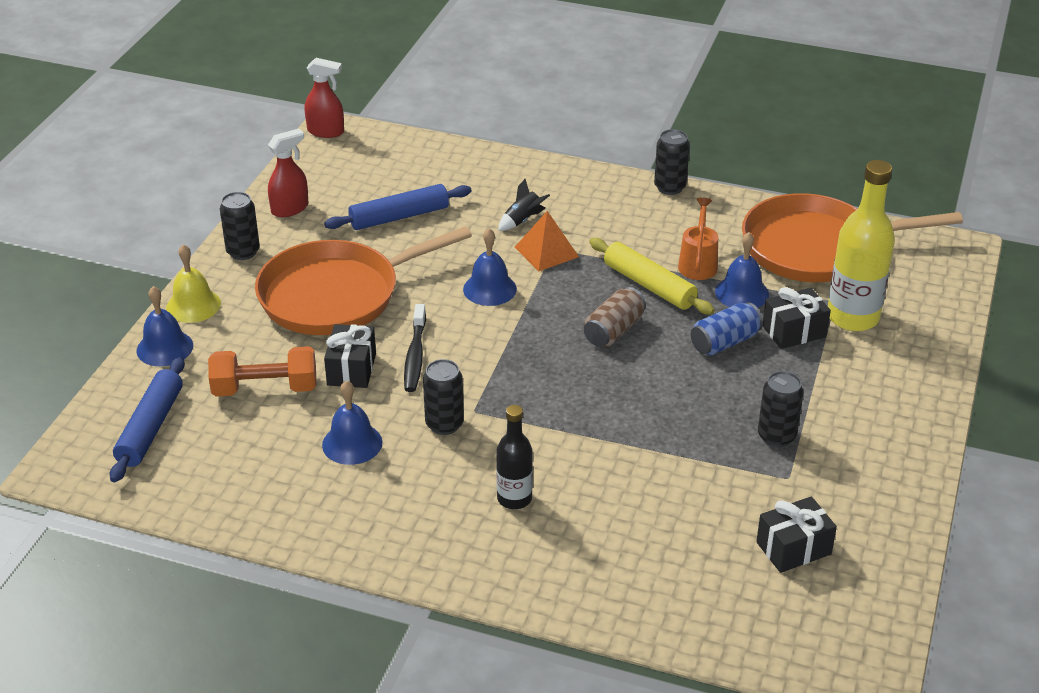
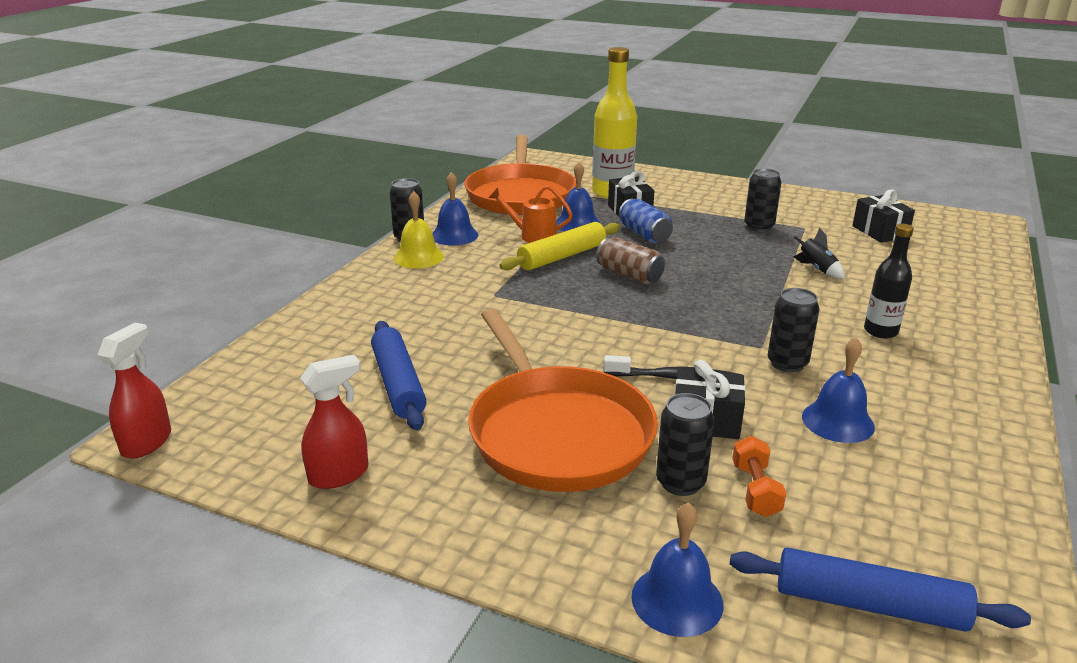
camera: 85 degrees left, 10 degrees down
yellow bell [166,244,221,323] -> yellow bell moved to [393,191,444,268]
orange dumbbell [208,346,317,397] -> orange dumbbell [732,436,786,517], size x0.61
black can [220,192,260,260] -> black can moved to [656,393,715,496]
red spray bottle [268,129,309,217] -> red spray bottle turned 90 degrees clockwise [300,355,368,489]
blue bell [463,228,517,306] -> blue bell moved to [432,172,478,246]
black rocket [498,179,550,231] -> black rocket moved to [793,228,845,279]
orange pyramid [515,211,579,271] -> none

